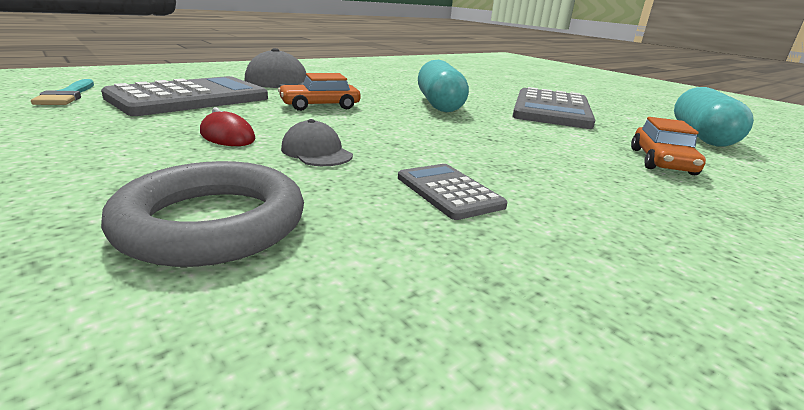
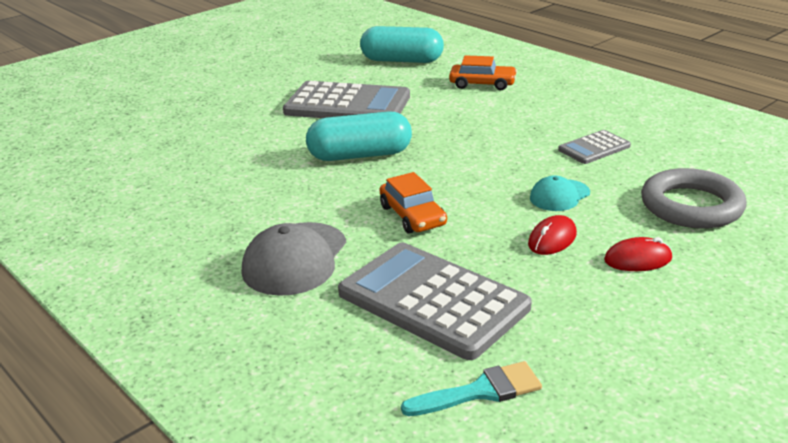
camera: 90 degrees left, 5 degrees up
grey cap [281,119,353,166] -> turquoise cap [530,175,590,211]
none -> red mouse [604,237,672,271]

